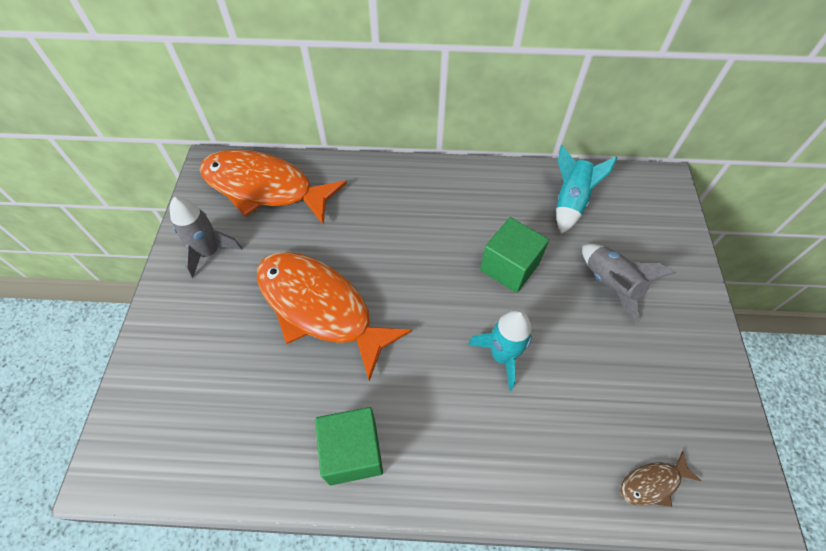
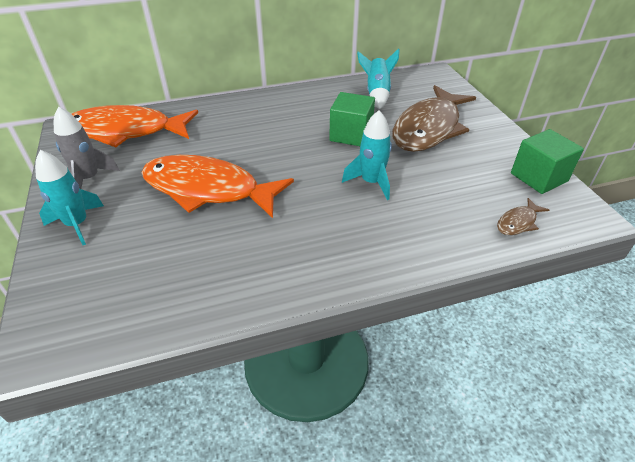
camera: 20 degrees left, 15 degrees down
green cube [315,407,383,485] -> green cube moved to [511,129,584,194]
grey rocket [582,244,676,322] -> brown fish [392,85,476,152]
none -> turquoise rocket [35,150,104,245]

